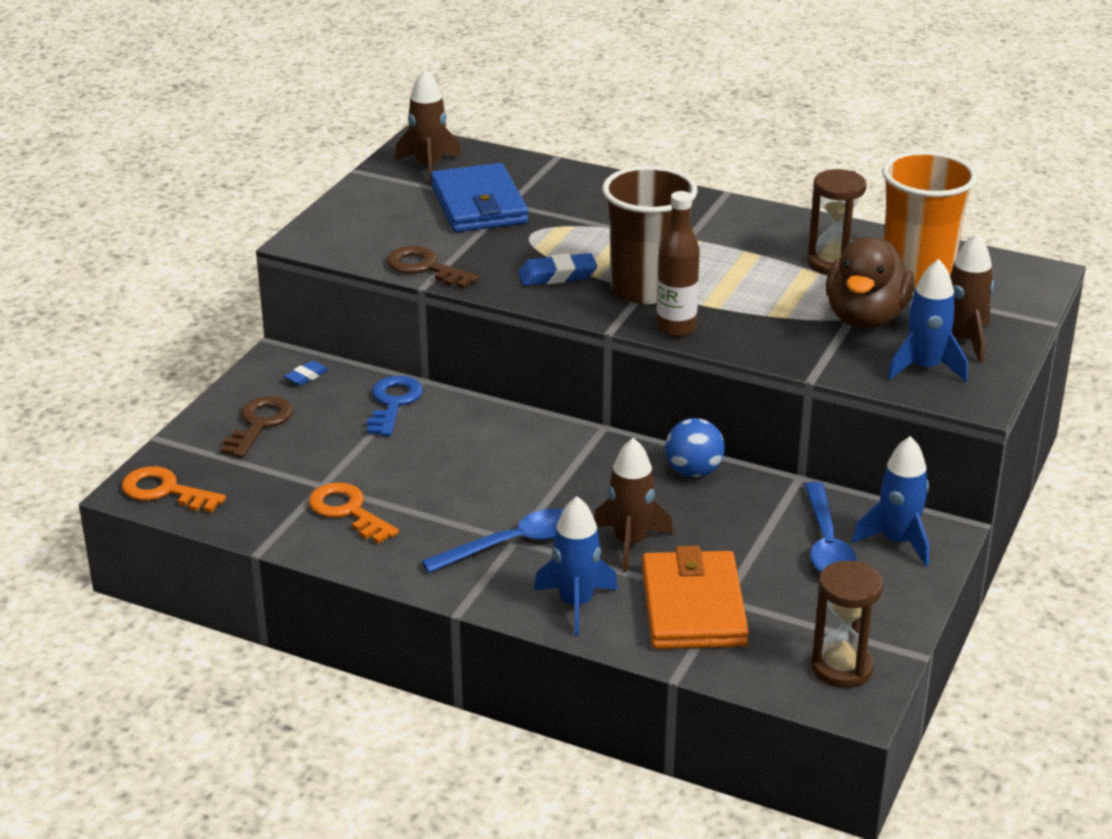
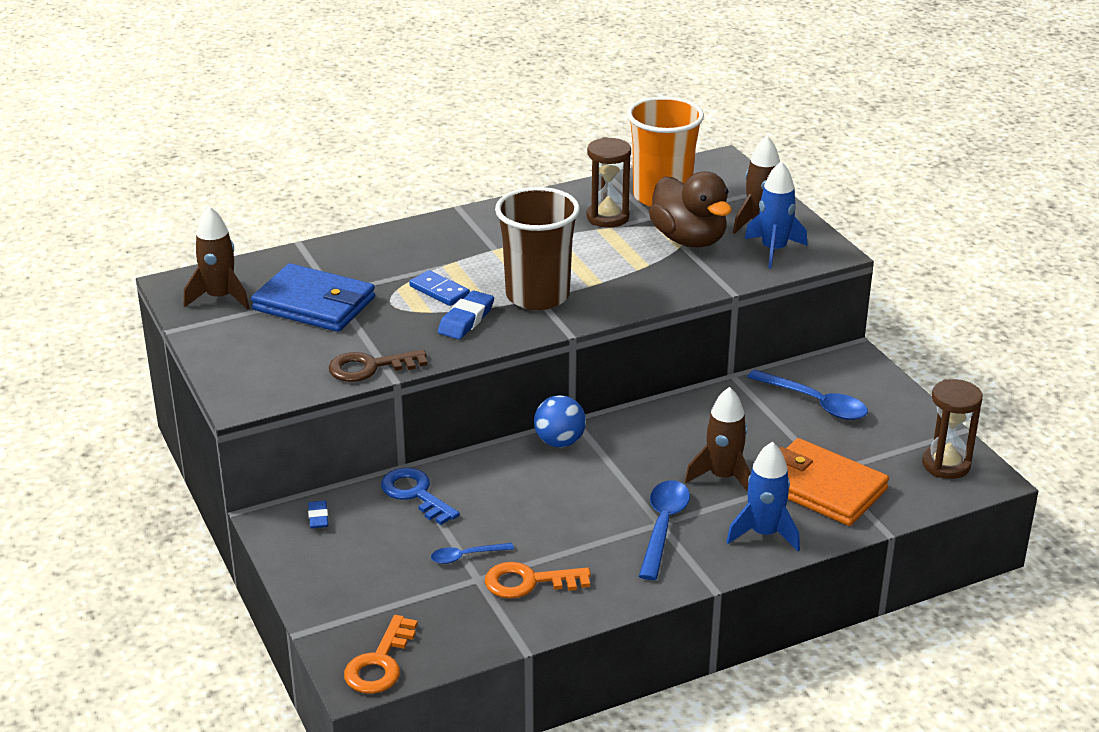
camera: 50 degrees left, 0 degrees up
orange key [122,466,226,513] -> orange key turned 45 degrees counterclockwise [344,615,418,694]
brown key [221,396,293,458] -> none
brown bottle [657,191,700,337] -> none
blue ball [665,418,725,478] -> blue ball moved to [534,395,586,447]
blue rocket [852,436,930,567] -> none
none -> blue domino [409,270,470,306]
none -> blue spoon [431,543,514,564]

